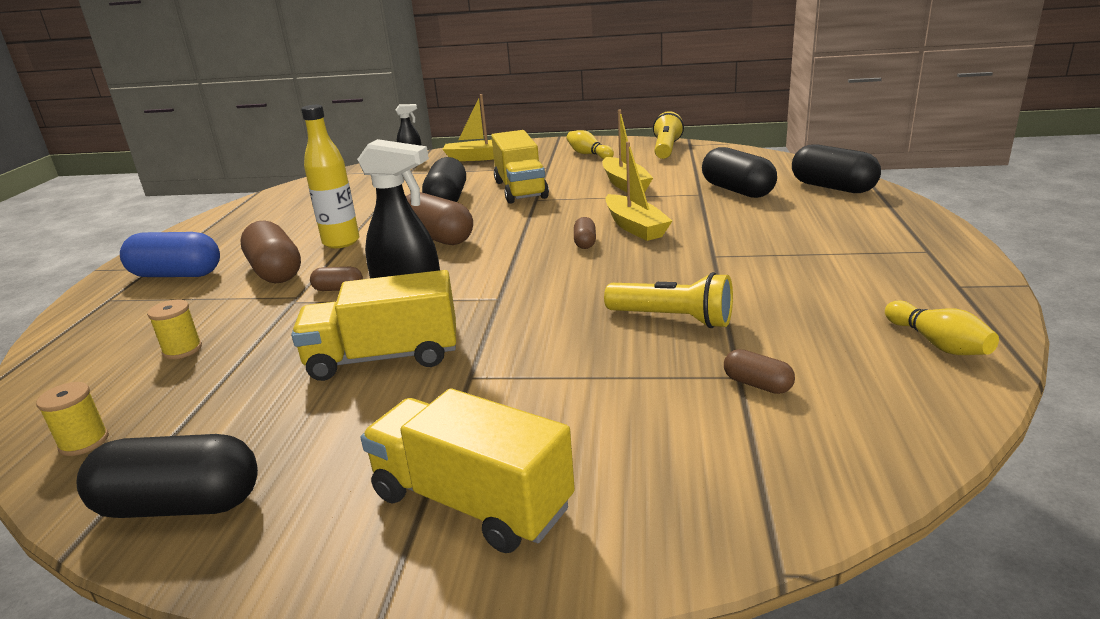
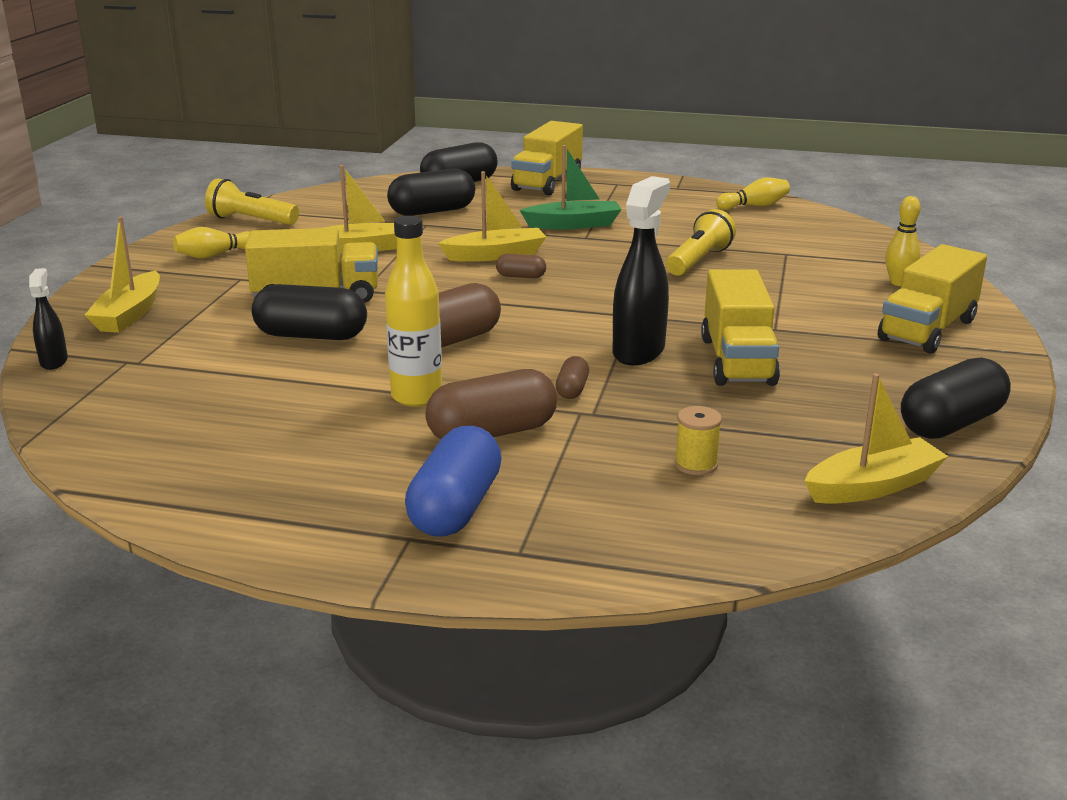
camera: 85 degrees left, 0 degrees up
yellow spool [36,382,109,456] -> yellow boat [804,373,948,504]
black capsule [76,434,258,518] -> black capsule turned 45 degrees clockwise [901,357,1011,439]
brown capsule [724,349,795,394] -> none
none -> yellow truck [511,121,583,195]
none -> green boat [520,145,622,229]
none -> yellow bowling pin [885,196,921,286]

